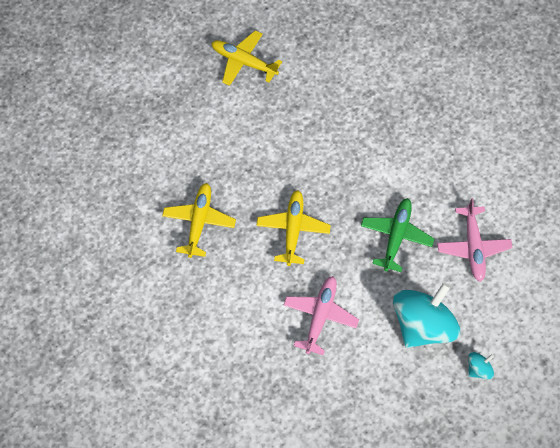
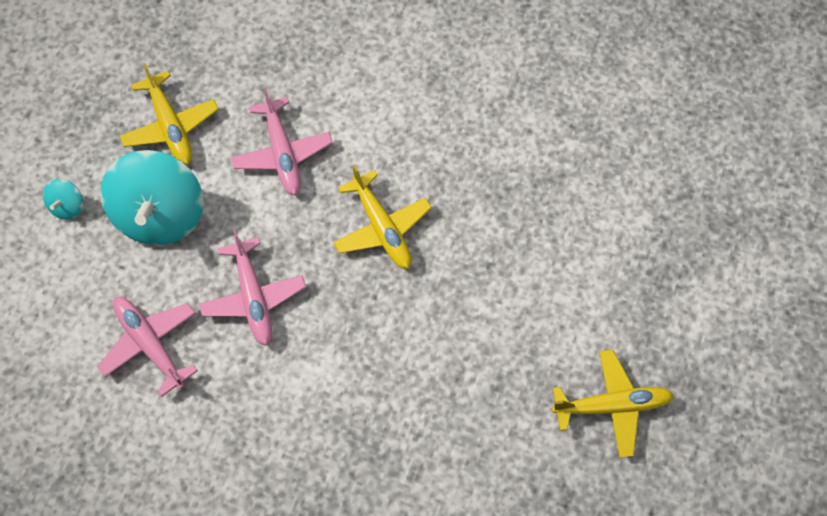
camera: 145 degrees right, 0 degrees up
yellow plane [162,183,236,258] -> yellow plane moved to [120,63,219,165]
green plane [361,198,434,272] -> pink plane [199,230,306,346]

